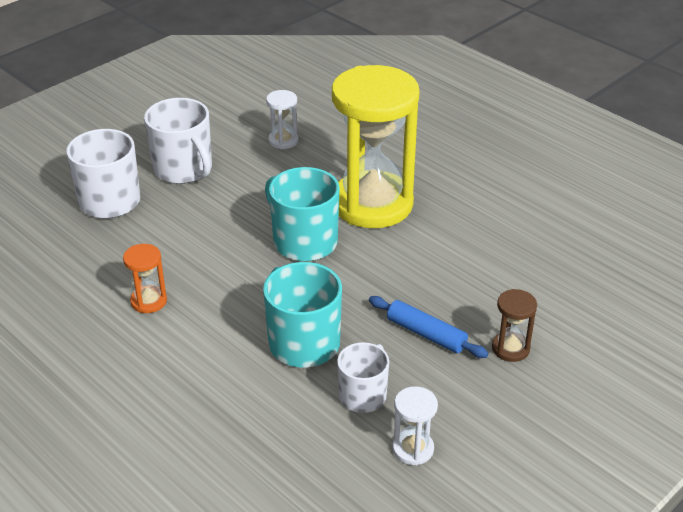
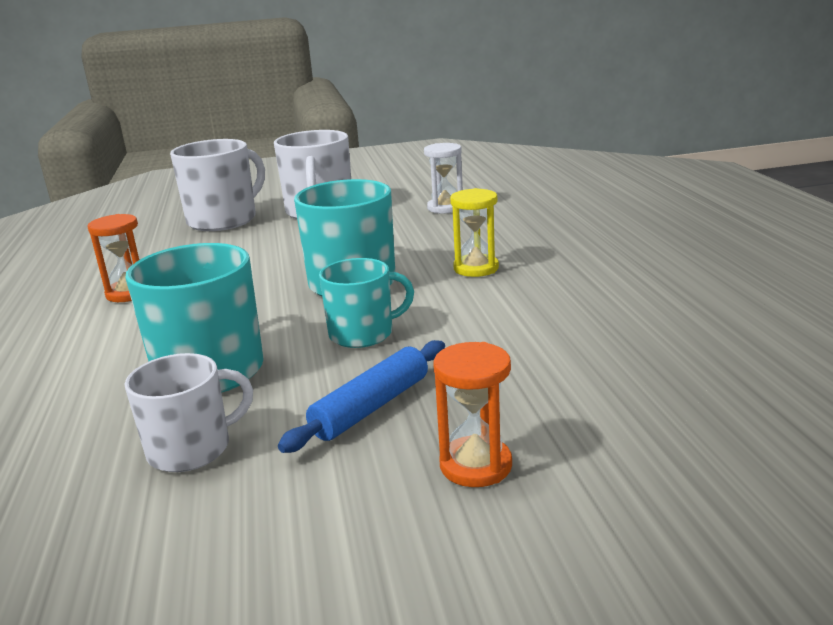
camera: 35 degrees right, 15 degrees down
yellow hourglass [332,65,420,228] -> yellow hourglass [450,188,499,277], size x0.40
blue rolling pin [369,296,489,358] -> blue rolling pin turned 60 degrees clockwise [278,340,445,453]
white hourglass [392,387,438,465] -> none
brown hourglass [492,289,537,362] -> orange hourglass [433,342,512,487]
none -> turquoise mug [319,258,414,348]

